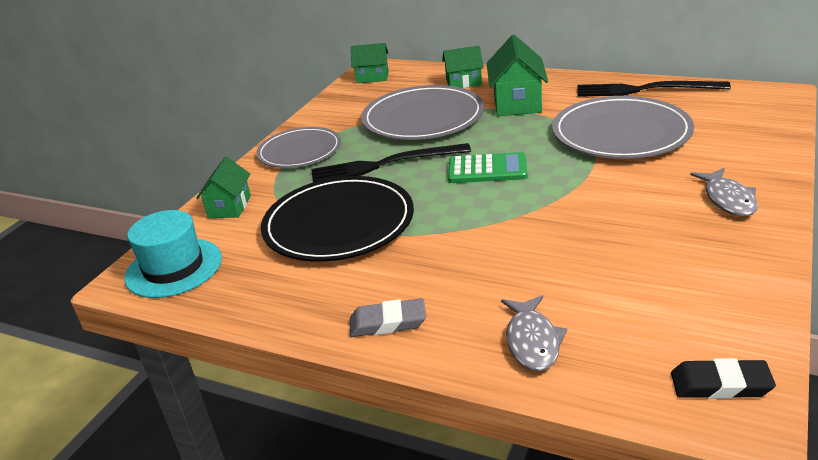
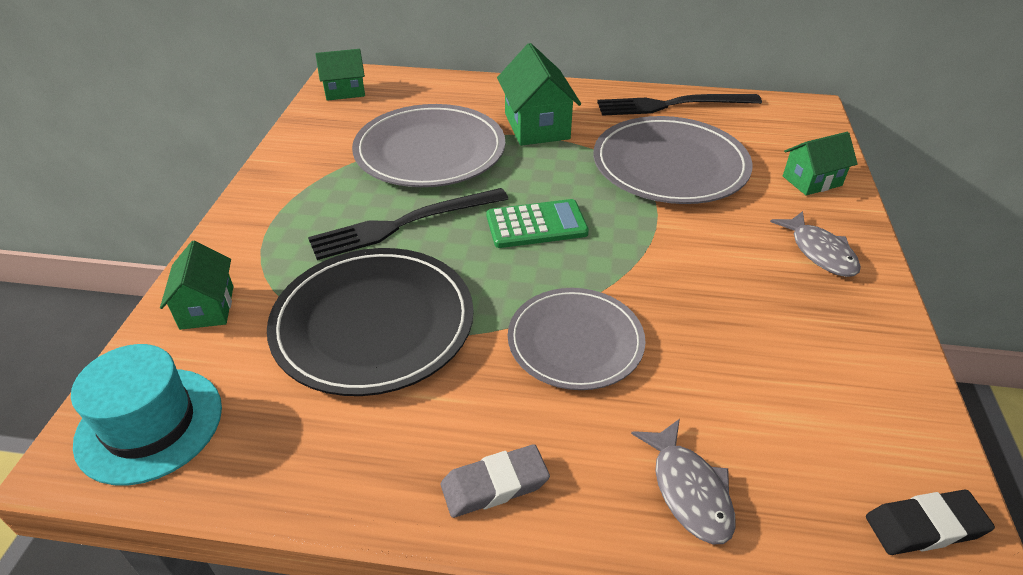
camera: 20 degrees left, 10 degrees up
grey plate [256,127,341,168] -> grey plate moved to [508,288,646,390]
green house [442,46,484,88] -> green house moved to [783,132,858,196]

